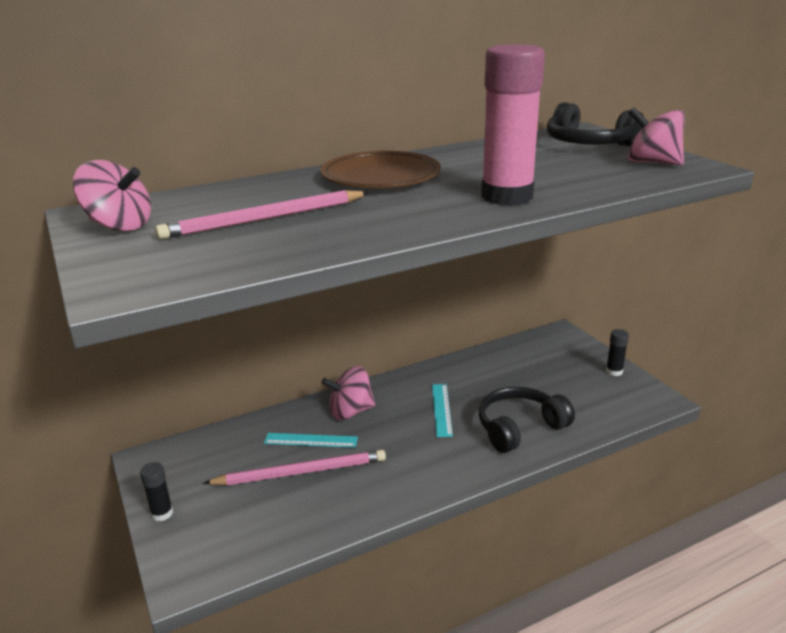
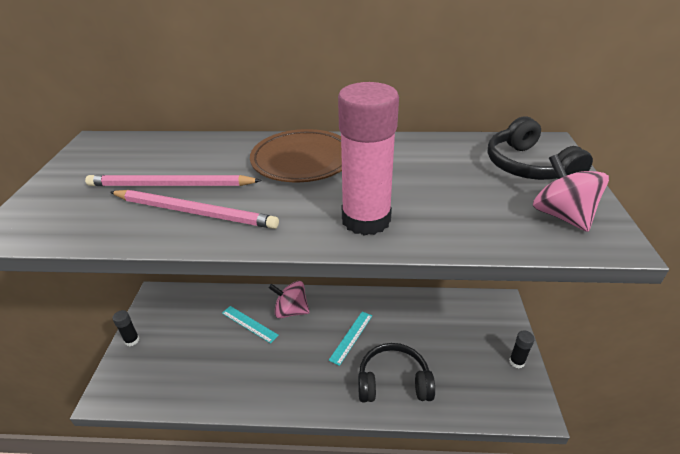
camera: 30 degrees right, 10 degrees up
pink spinning top [73,160,151,231] -> none
pink pencil [204,450,386,485] -> pink pencil moved to [110,190,279,229]

